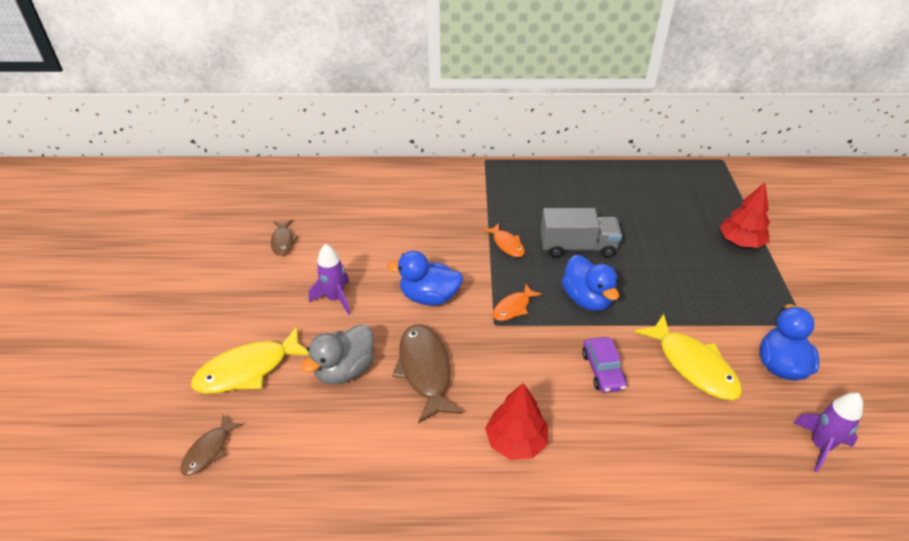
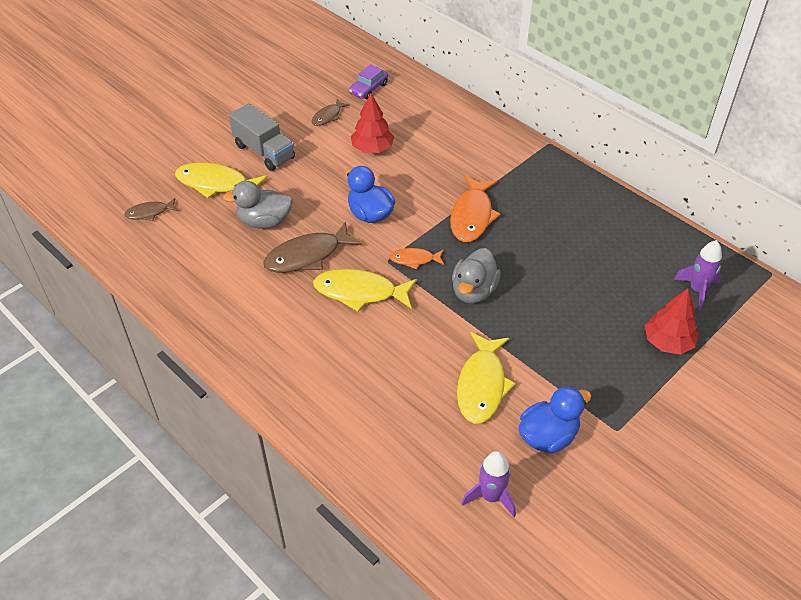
camera: 45 degrees right, 5 degrees up
purple rocket [309,244,351,315] -> purple rocket moved to [674,240,722,310]
brown fish [392,324,463,423] -> brown fish turned 150 degrees counterclockwise [263,221,362,273]
orange fish [483,223,525,257] -> orange fish [450,176,501,242], size x1.81
red tree [485,383,548,460] -> red tree moved to [351,94,394,153]
grey truck [540,208,622,258] -> grey truck moved to [229,103,295,171]
blue duck [562,255,619,311] -> grey duck [452,248,501,304]
purple car [582,337,627,393] -> purple car moved to [349,64,388,100]
none -> yellow fish [313,269,417,312]

